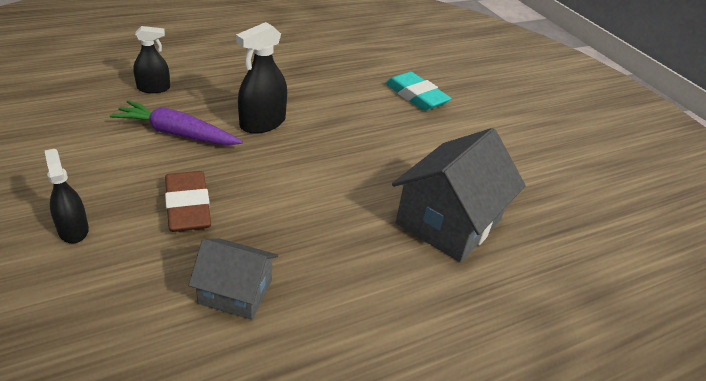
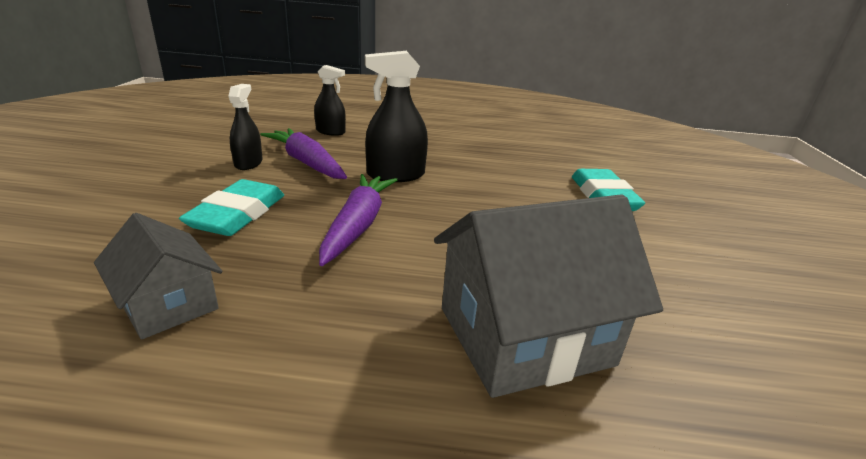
camera: 35 degrees right, 10 degrees down
black spray bottle [44,149,89,243] -> black spray bottle moved to [228,84,262,170]
brown eraser [165,171,211,232] -> turquoise eraser [179,179,284,236]
none -> purple carrot [319,174,397,266]

